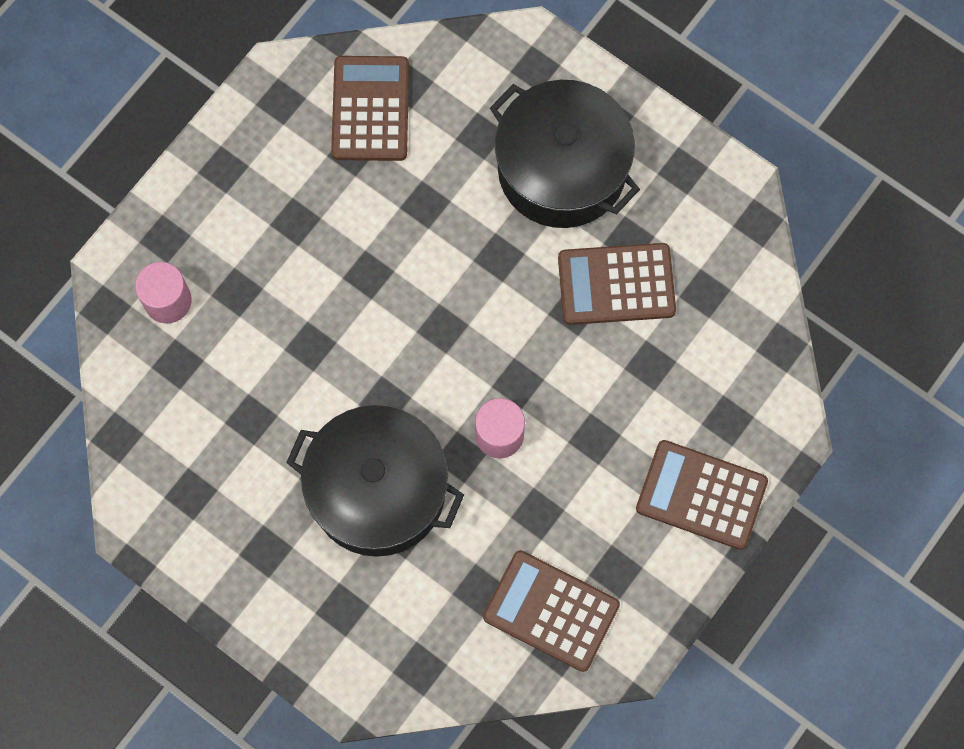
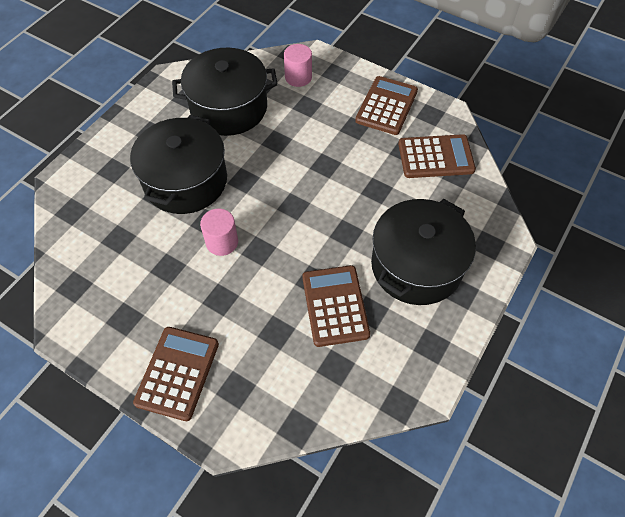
camera: 85 degrees right, 15 degrees down
brown calculator [483,550,620,672] -> brown calculator moved to [355,76,418,135]
none -> black pot [172,48,278,136]

